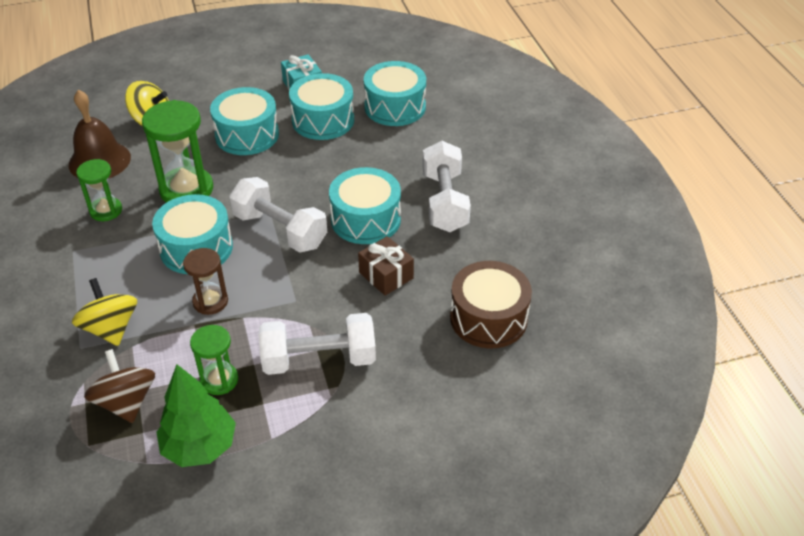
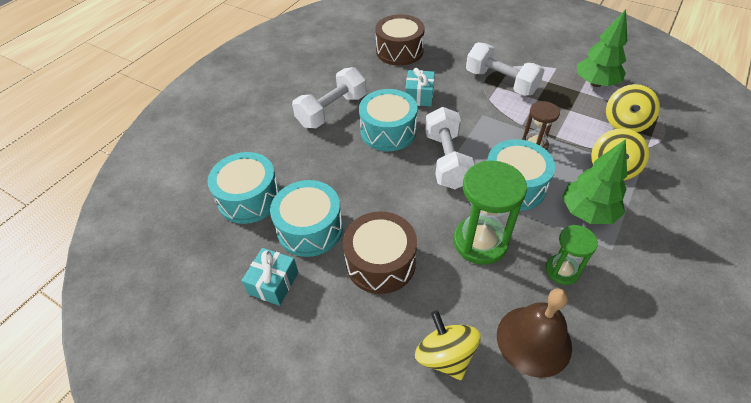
camera: 130 degrees left, 5 degrees up
brown spinning top [84,349,155,423] -> yellow spinning top [606,84,660,132]
green hourglass [190,325,238,395] -> none
turquoise drum [210,87,279,155] -> brown drum [343,211,417,294]
brown gift [358,236,414,296] -> turquoise gift [405,68,435,106]
none -> green tree [562,139,627,224]

